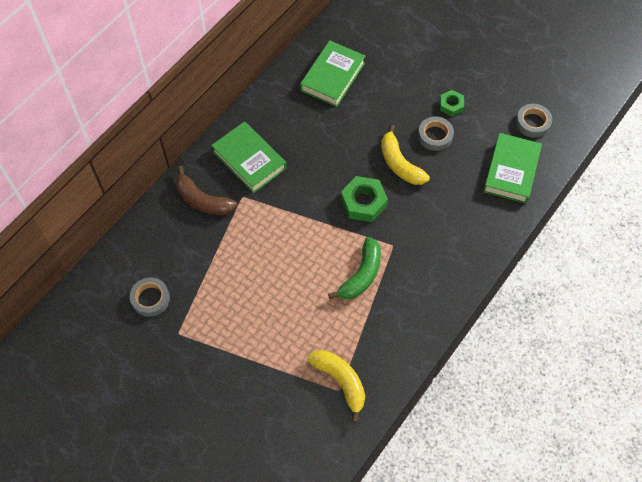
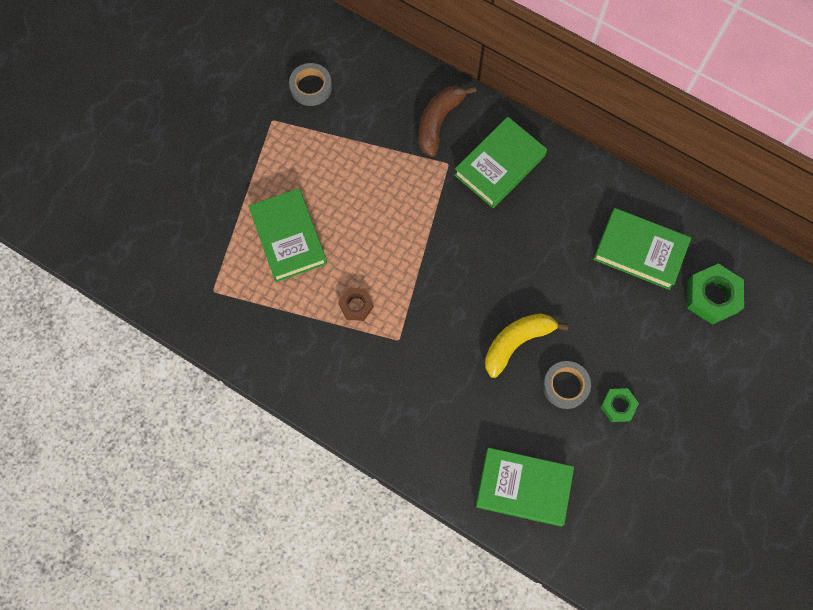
camera: 85 degrees right, 10 degrees up
yellow banana [307,350,365,423] -> none
green banana [328,237,381,299] -> brown nut [338,288,374,321]
green nut [341,176,388,222] -> green nut moved to [687,263,744,325]
grey tape [516,104,552,138] -> none
none -> green book [248,188,327,282]

